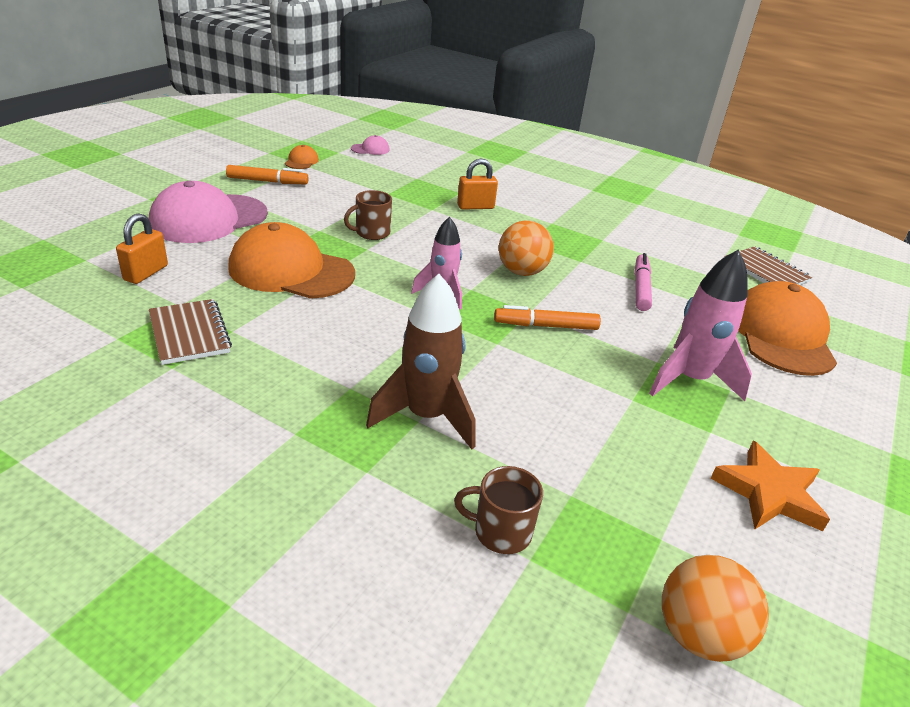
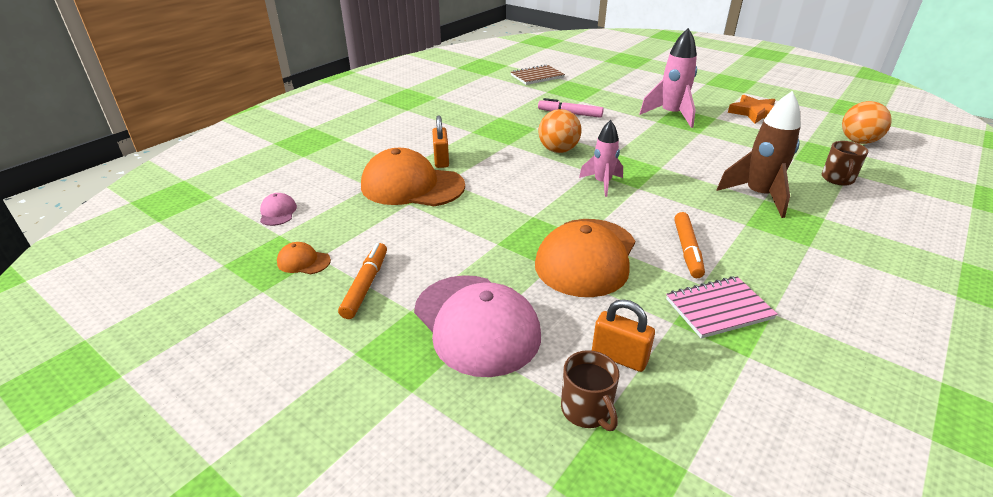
camera: 80 degrees left, 0 degrees up
brown notebook [149,299,232,365] -> pink notebook [666,276,778,339]
brown mug [344,190,392,240] -> brown mug moved to [561,350,619,431]
orange marker [494,305,601,330] -> orange marker moved to [674,212,705,278]
orange cap [738,281,837,376] -> orange cap moved to [361,148,465,206]

